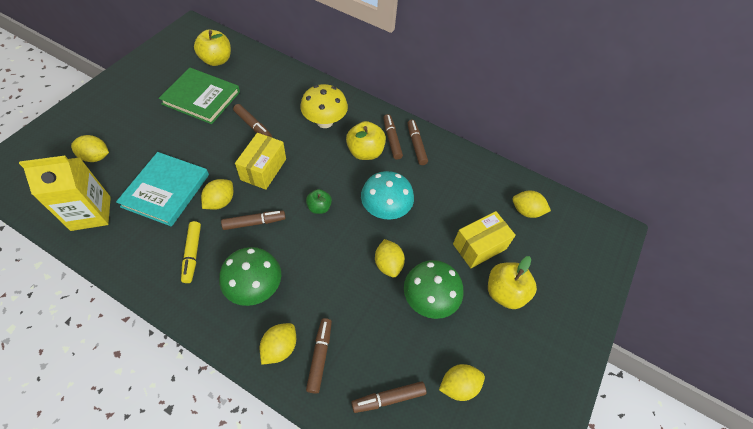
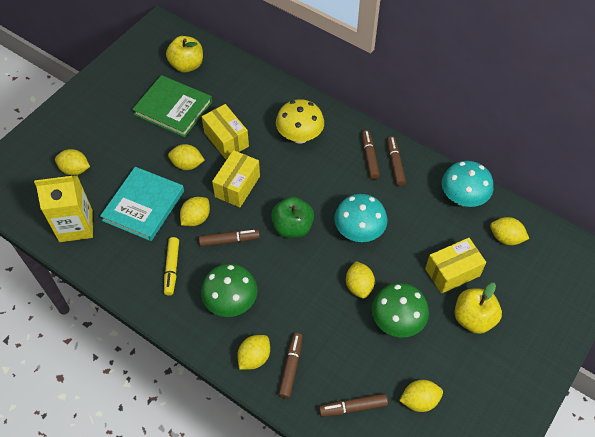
camera: 10 degrees right, 0 degrees up
brown marker [233,104,272,137] -> yellow box [202,104,249,159]
green apple [306,189,332,214] -> green apple [271,197,314,238], size x1.68
yellow apple [346,121,386,160] -> none
none -> yellow lemon [168,144,204,170]
none -> turquoise mushroom [442,161,493,207]

